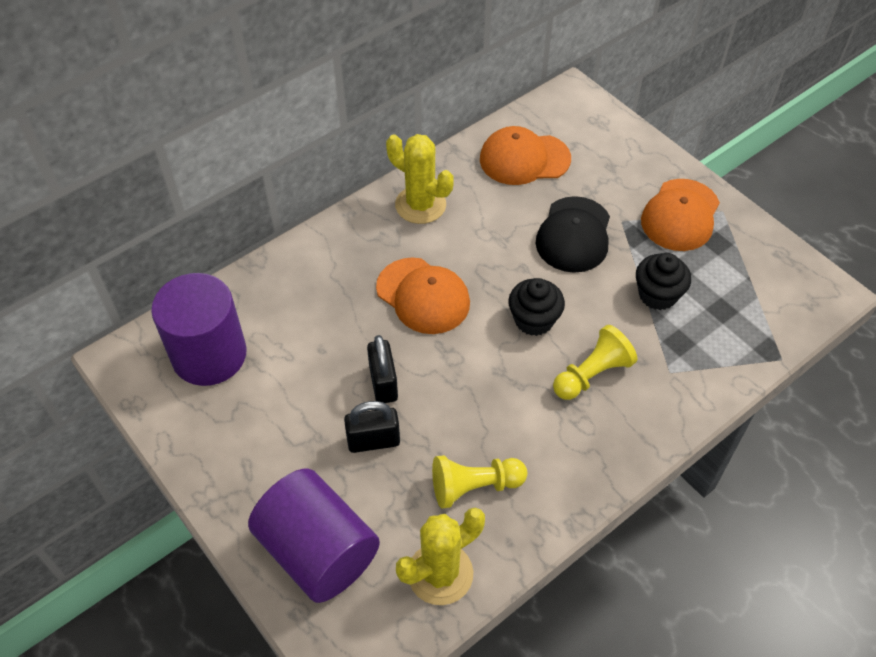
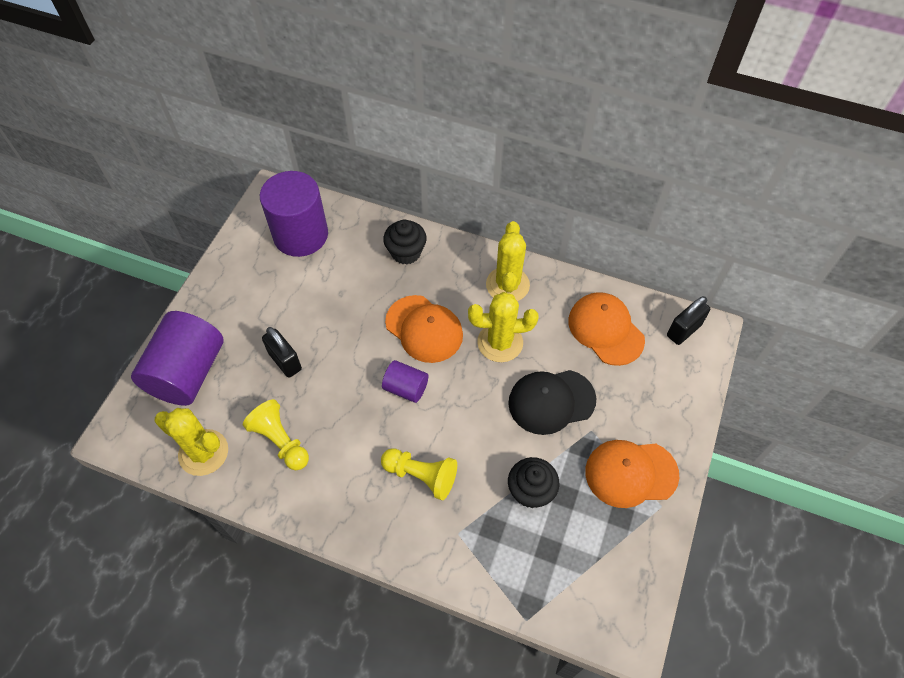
camera: 60 degrees right, 5 degrees up
black padlock [367,335,398,403] -> black padlock moved to [667,296,710,345]
orange cap [376,257,470,334] -> orange cap turned 60 degrees counterclockwise [385,295,463,363]
black cupcake [508,278,565,336] -> black cupcake moved to [383,220,427,265]
none -> purple cylinder [382,360,428,403]
none -> yellow cactus [468,292,539,362]

